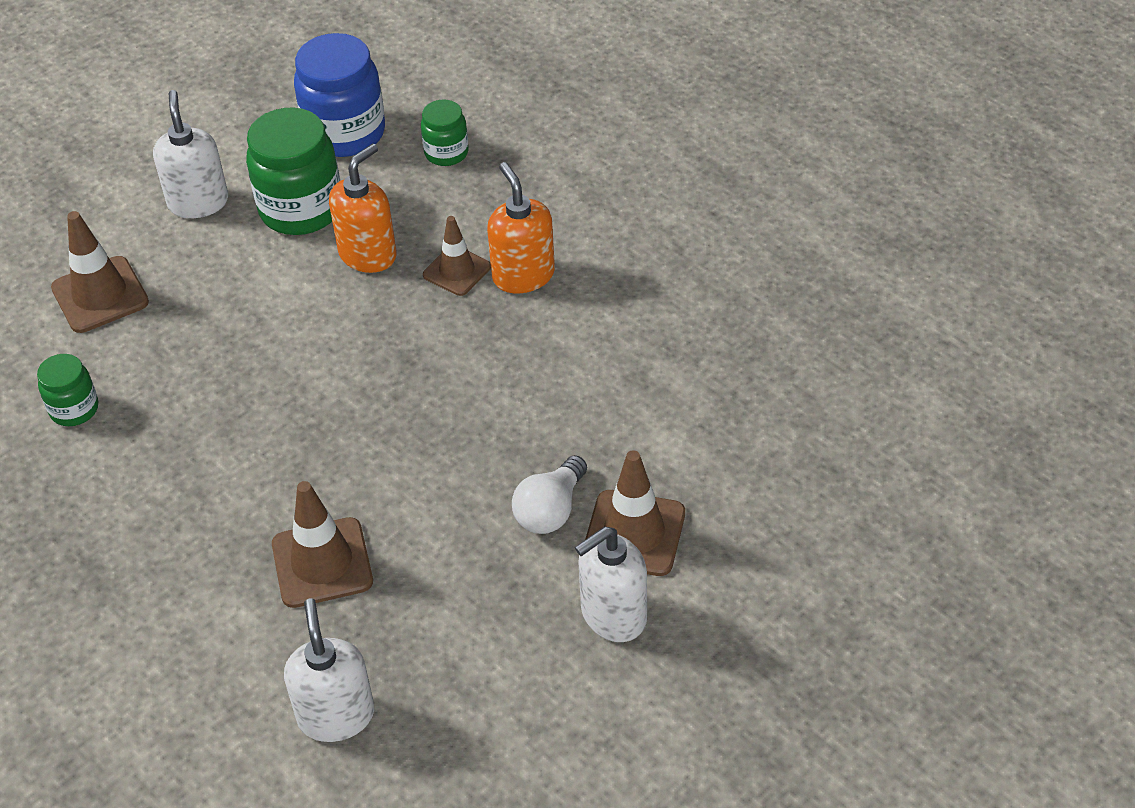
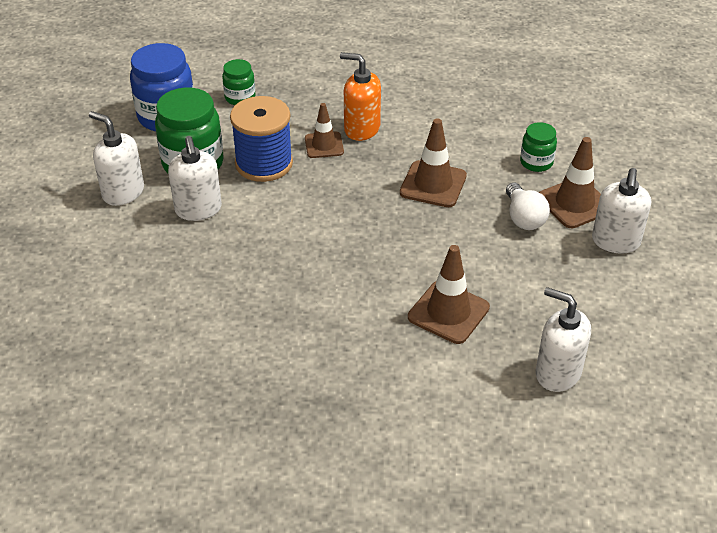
camera: 45 degrees left, 5 degrees down
green jar [37,354,98,426] -> green jar moved to [520,122,557,172]
brown traffic cone [51,211,149,333] -> brown traffic cone moved to [400,118,467,207]
orange soap dispenser [329,143,397,273] -> blue spool [230,96,293,182]
none -> white soap dispenser [168,136,222,221]

